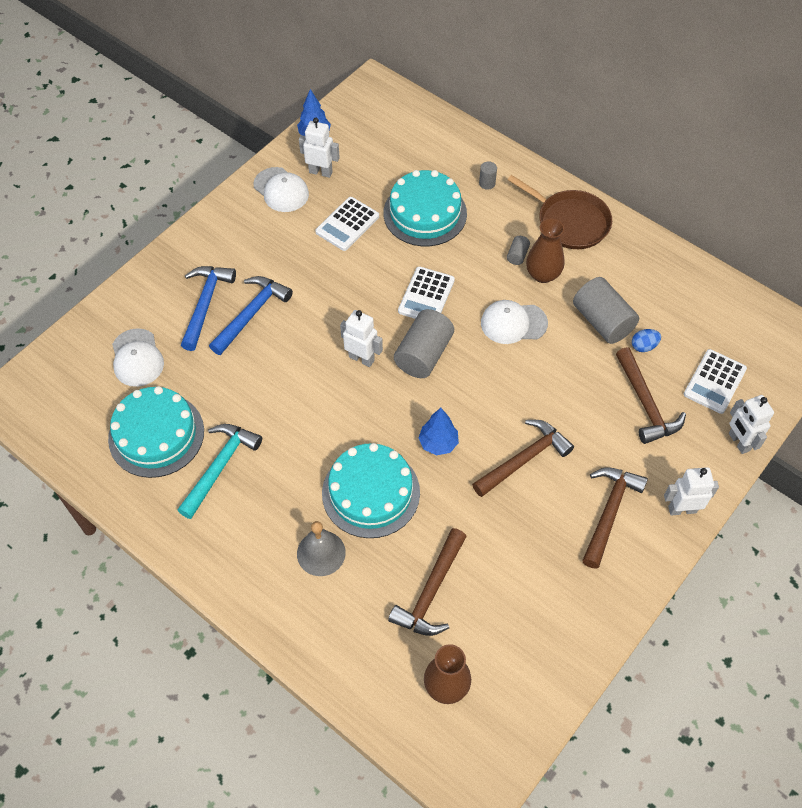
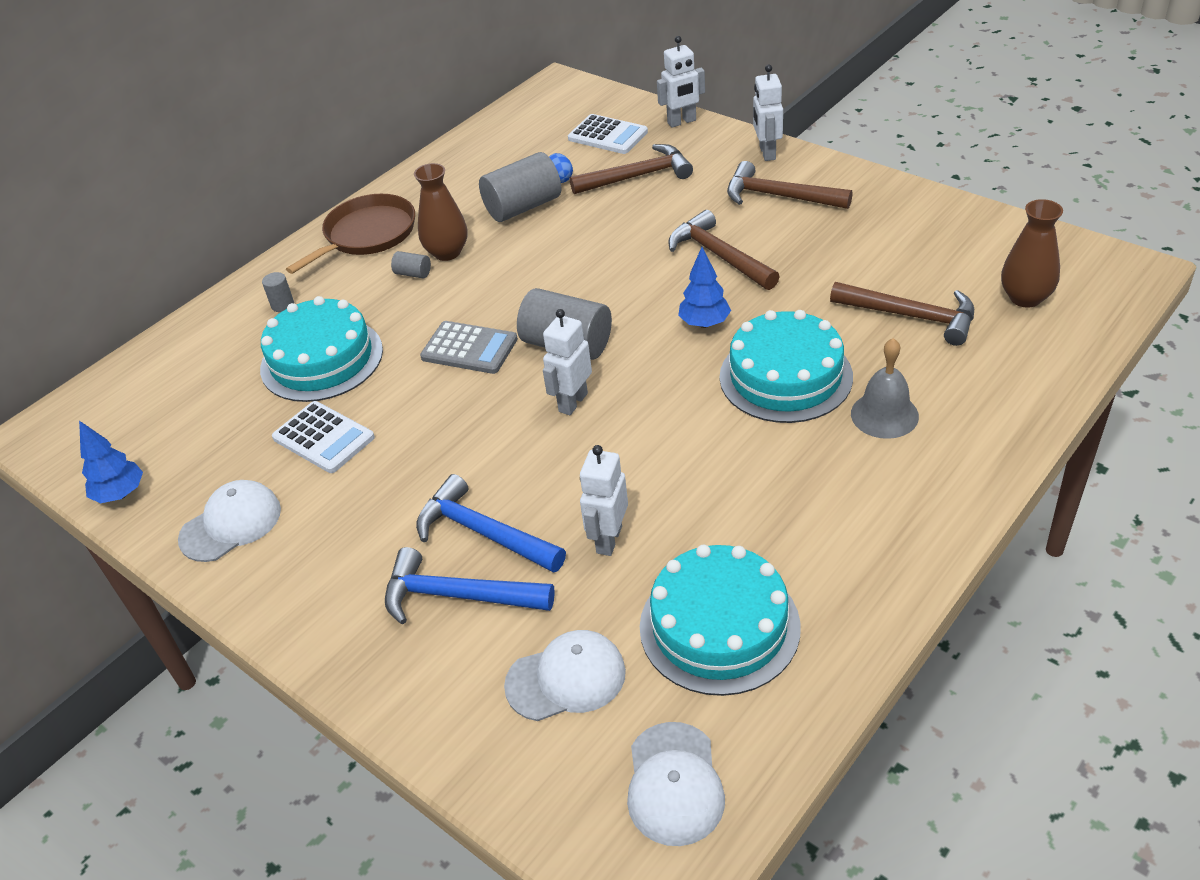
camera: 85 degrees left, 15 degrees down
turquoise hammer [177,424,262,519] -> none
white robot [299,118,340,178] -> white robot moved to [580,445,628,556]
white calculator [398,266,455,319] -> grey calculator [420,321,518,374]
white cap [481,300,548,344] -> white cap moved to [627,722,725,846]

